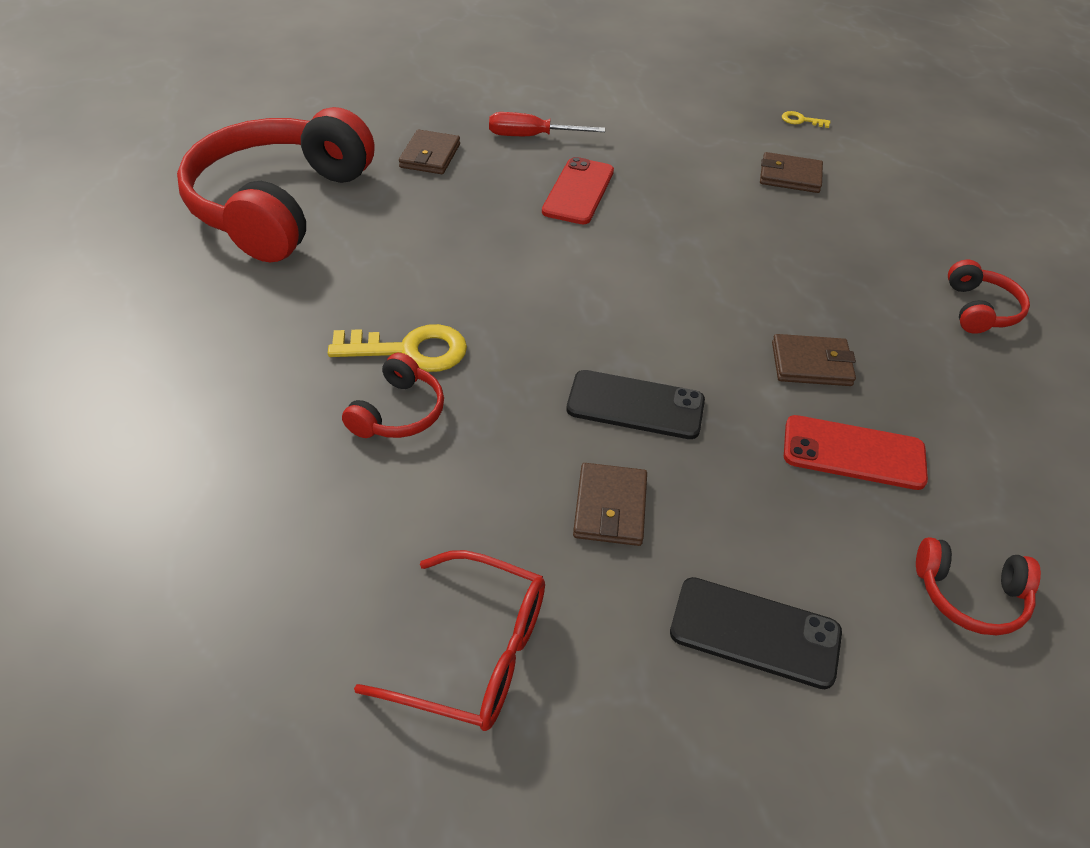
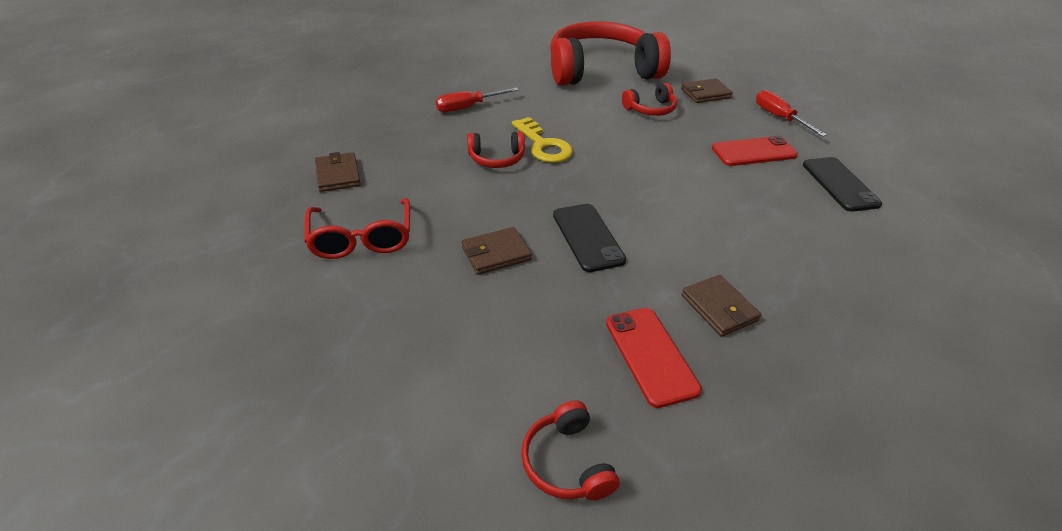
camera: 60 degrees right, 5 degrees down
black phone [670,577,842,689] -> black phone moved to [803,157,882,212]
brown wallet [760,152,823,193] -> brown wallet moved to [315,152,361,192]
yellow key [782,111,830,128] -> none
red headphones [948,260,1030,334] -> red headphones moved to [622,83,677,116]
none -> red screwdriver [436,87,519,112]

